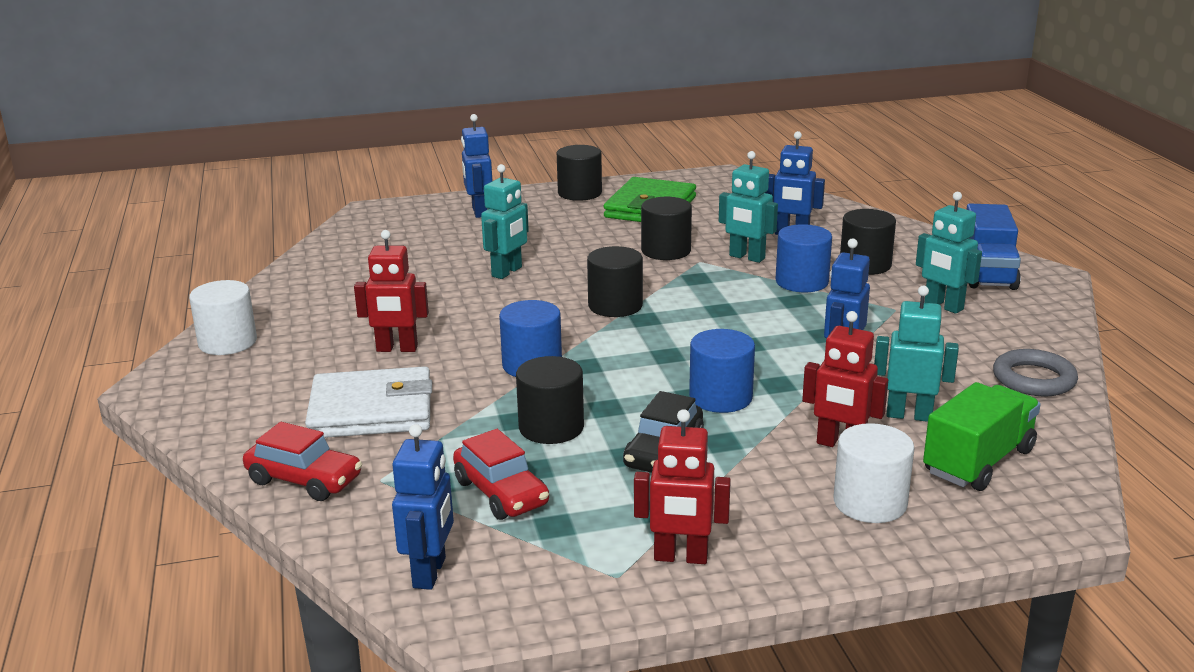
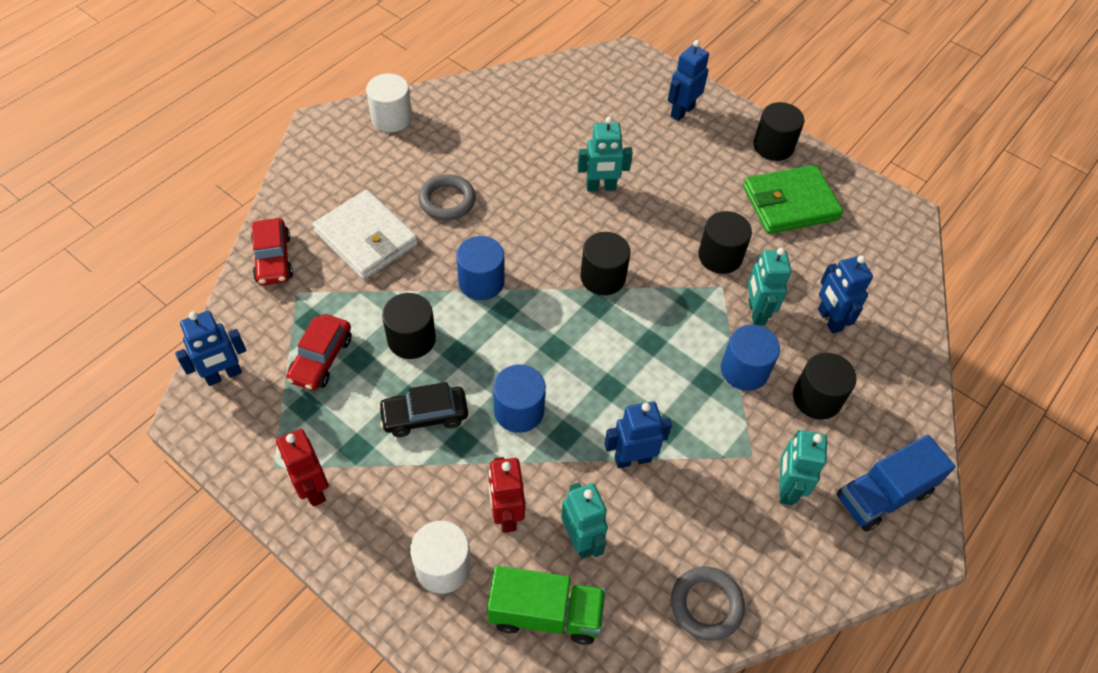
camera: 50 degrees right, 30 degrees up
red robot [354,230,429,352] -> grey ring [418,174,476,220]

